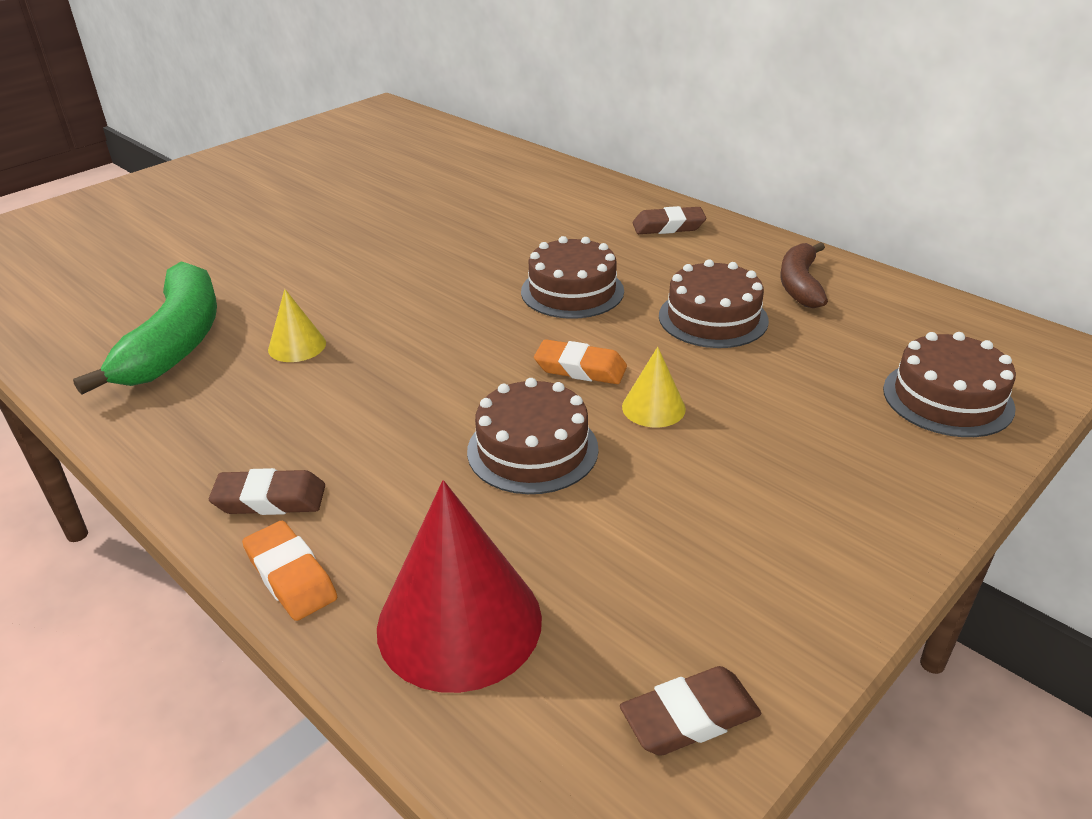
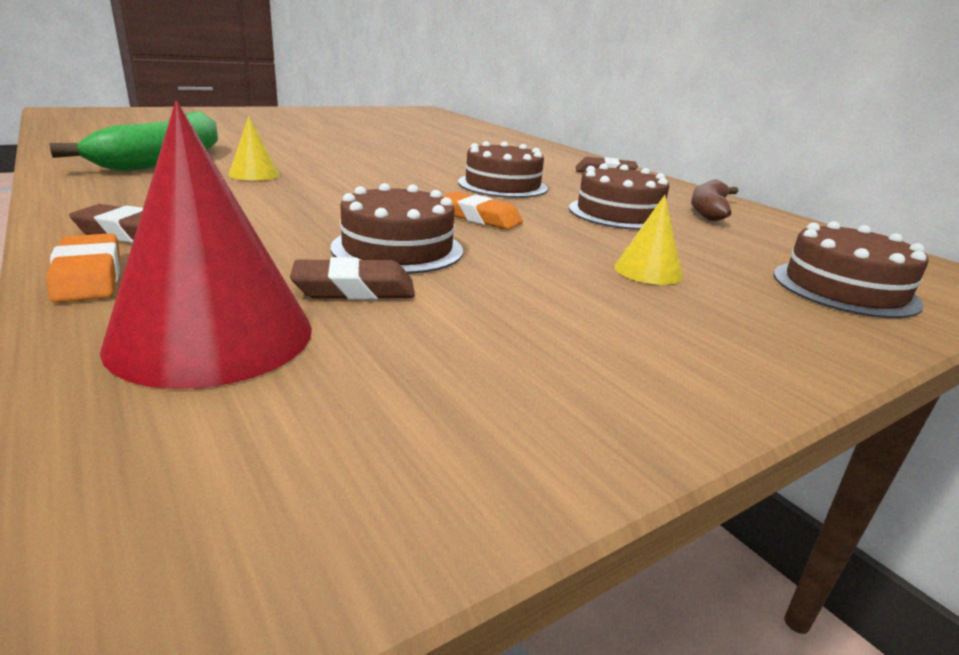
camera: 10 degrees right, 10 degrees down
brown eraser [620,666,761,756] -> brown eraser moved to [290,257,415,300]
yellow cone [622,347,686,427] -> yellow cone moved to [614,195,683,285]

